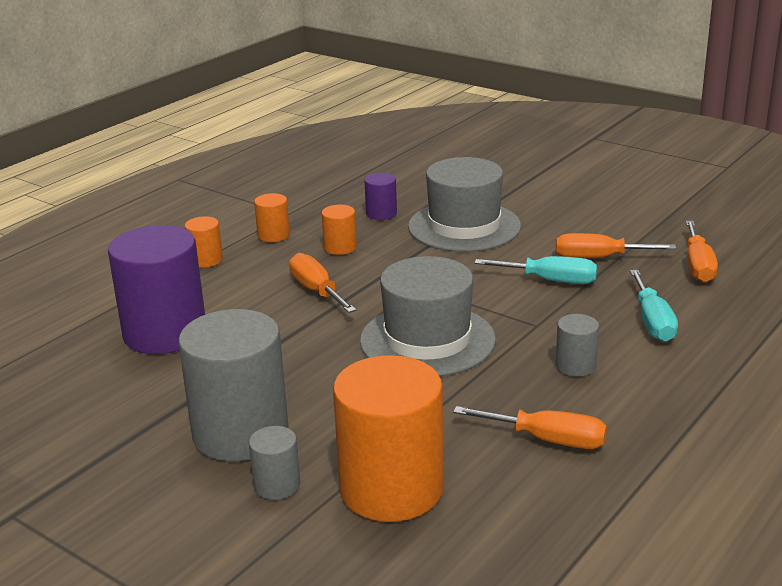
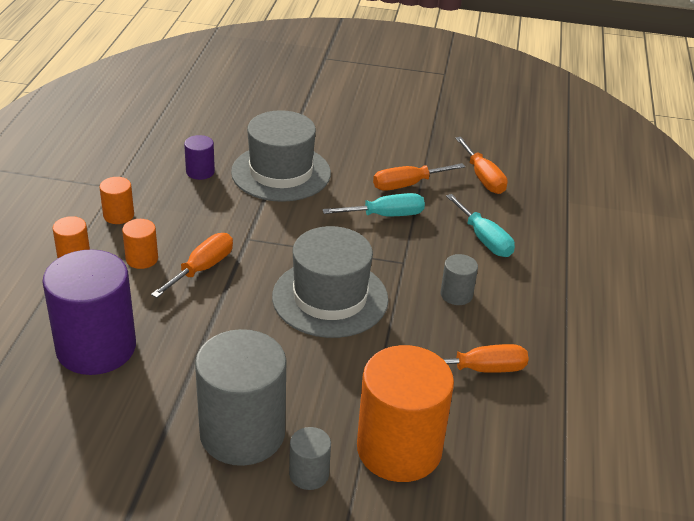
camera: 30 degrees left, 10 degrees up
orange screwdriver [289,253,356,313] -> orange screwdriver turned 90 degrees clockwise [151,233,233,298]
orange cylinder [321,205,357,255] -> orange cylinder moved to [122,219,158,269]

